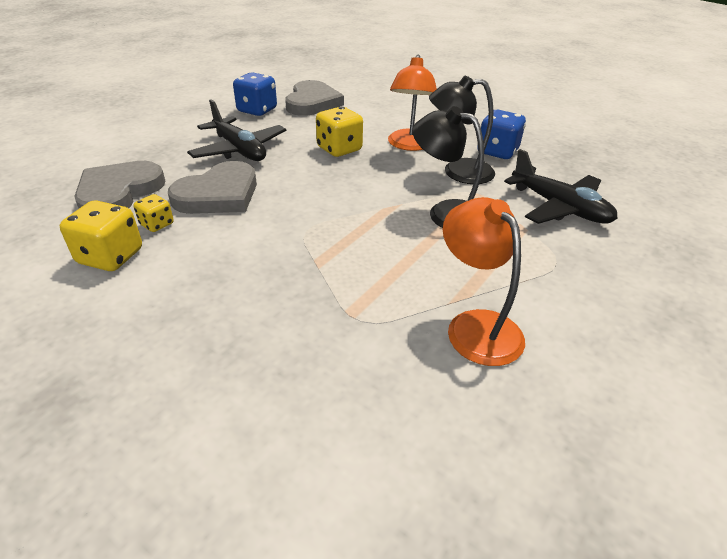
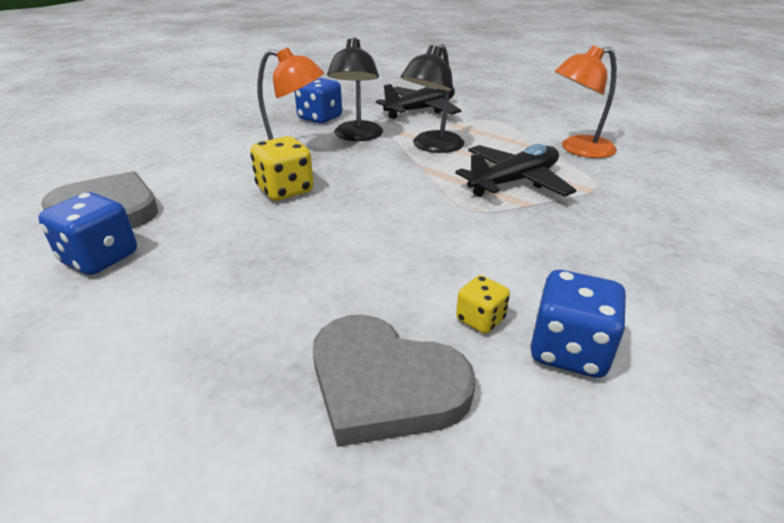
camera: 85 degrees left, 5 degrees down
yellow dice [60,200,142,271] -> blue dice [530,270,626,378]
grey heart [168,161,257,214] -> none
black plane [187,99,286,161] -> black plane moved to [455,144,576,197]

